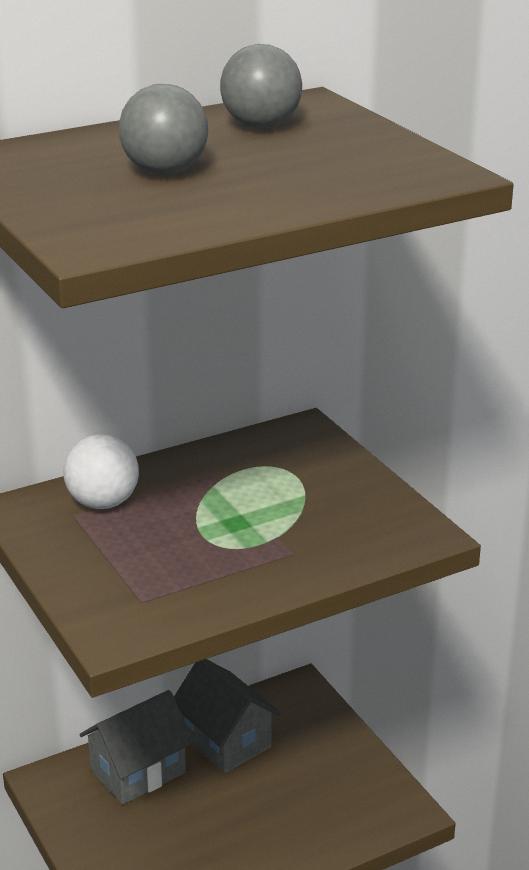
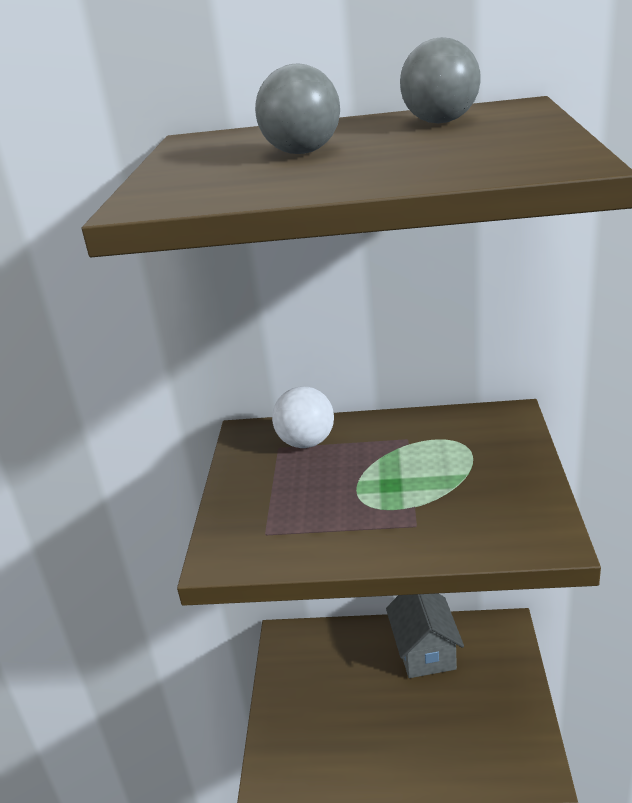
camera: 35 degrees right, 0 degrees up
grey house [79,690,194,805] -> none

